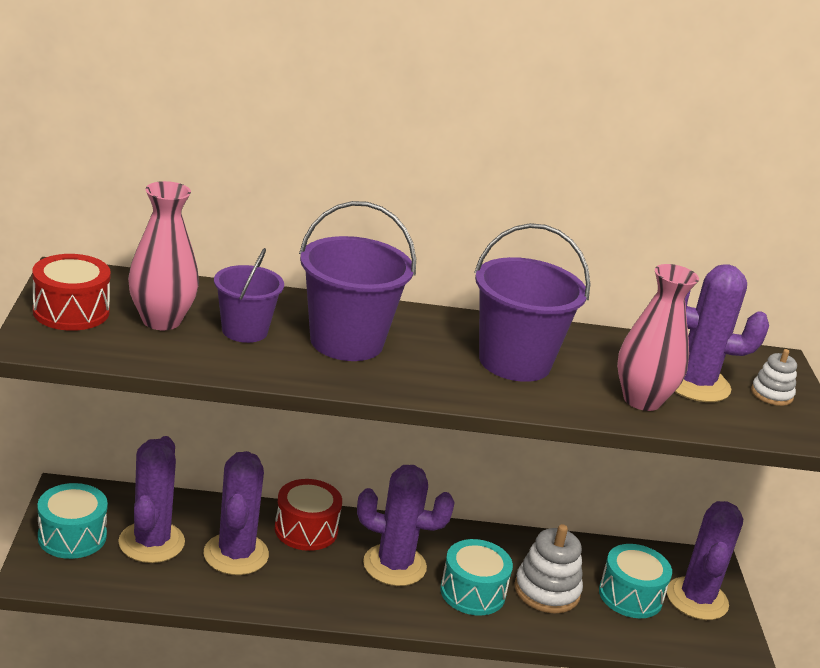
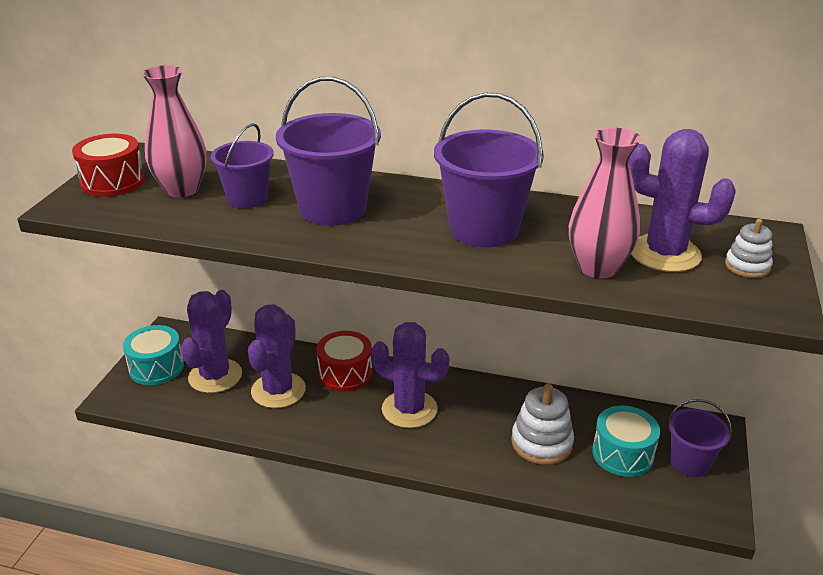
camera: 20 degrees right, 5 degrees up
turquoise drum [440,539,513,615] -> none
purple cactus [667,501,743,620] -> purple bucket [668,399,732,477]

